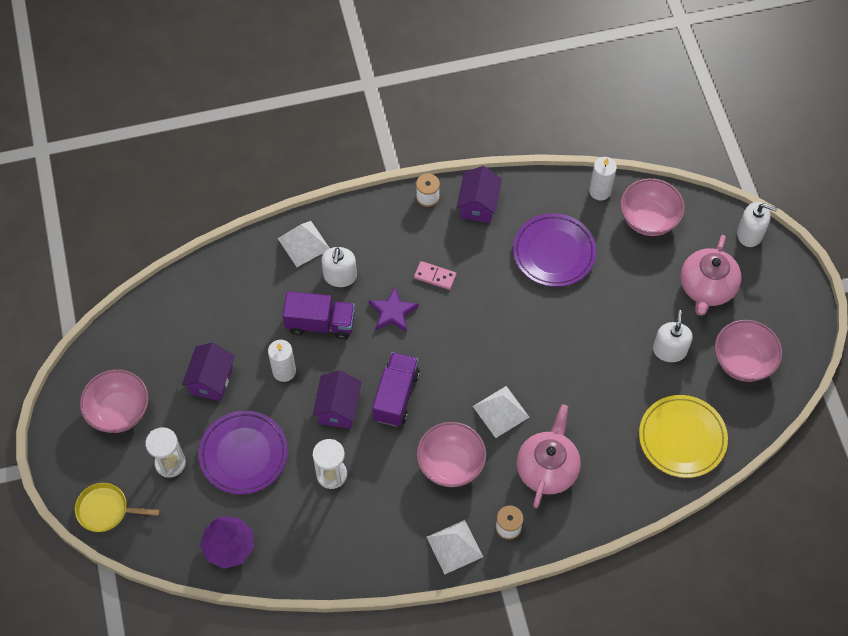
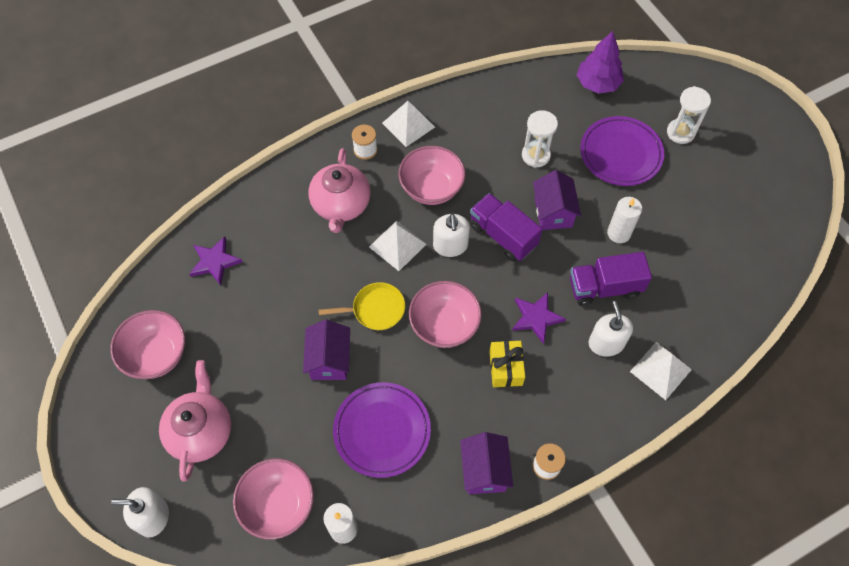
camera: 165 degrees right, 0 degrees up
yellow pan [75,483,160,532] -> yellow pan moved to [319,282,405,330]
pink bowl [80,369,149,433] -> pink bowl moved to [409,281,482,348]
purple house [182,343,235,402] -> purple house moved to [303,319,350,380]
purple truck [372,352,420,427] -> purple truck turned 135 degrees clockwise [470,193,542,261]
pink domino [414,261,457,290] -> yellow gift [489,341,525,387]
yellow plate [639,395,728,478] -> purple star [189,236,242,285]
white soap dispenser [653,310,693,362] -> white soap dispenser moved to [433,214,470,257]

